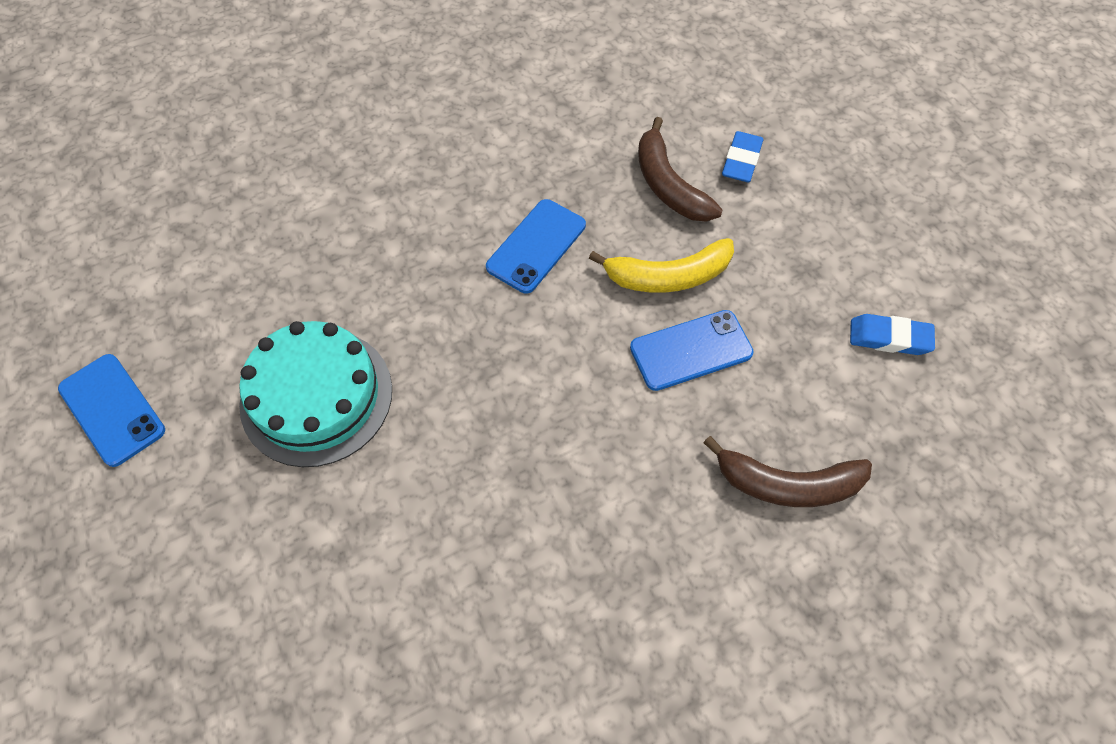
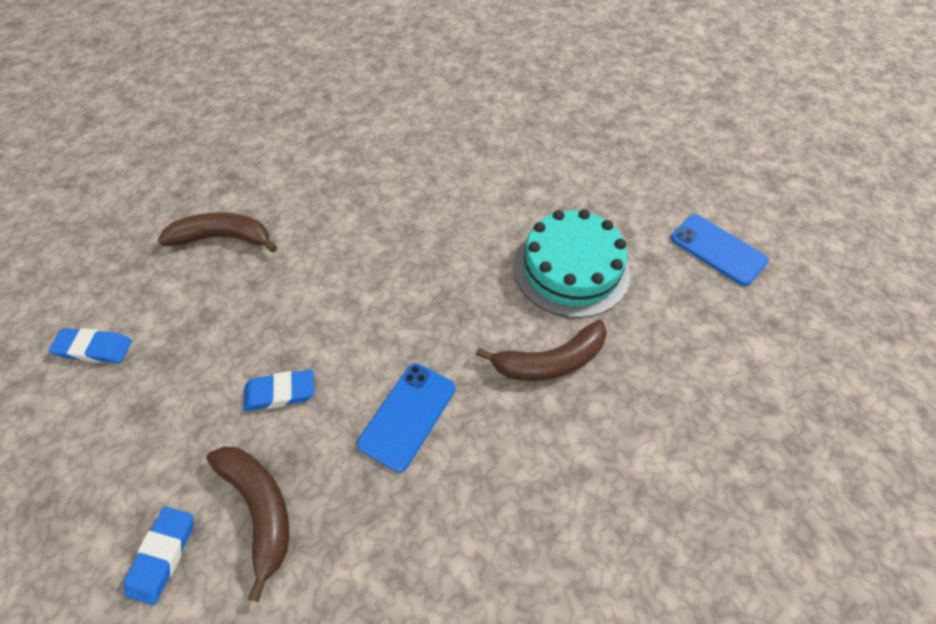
camera: 175 degrees right, 5 degrees down
yellow banana [589,238,734,293] -> blue eraser [243,370,314,411]
blue phone [630,310,754,391] -> none
none -> brown banana [476,320,607,381]

